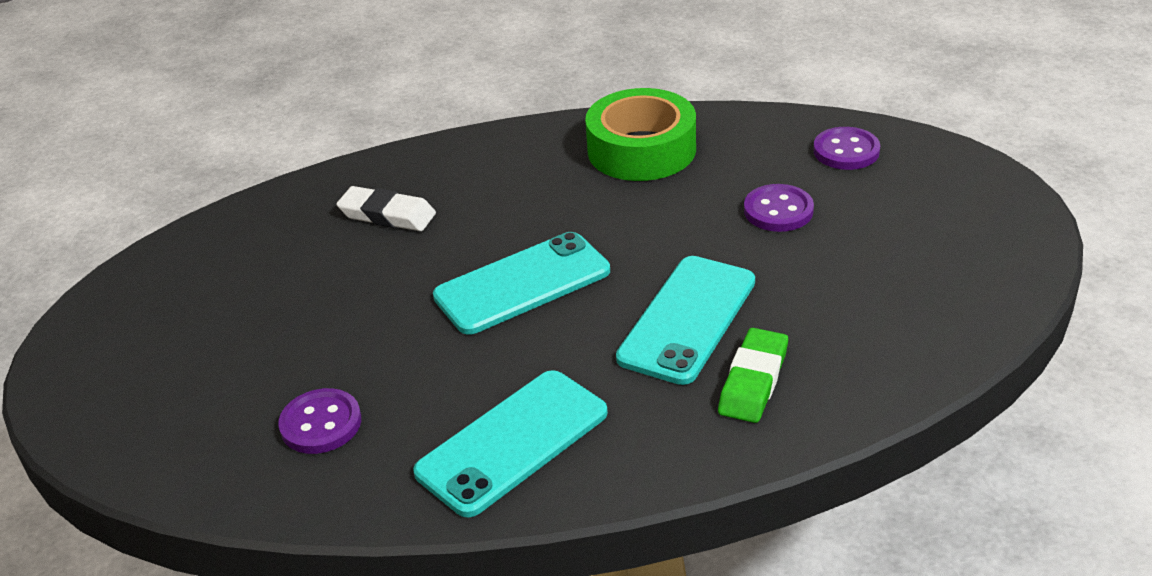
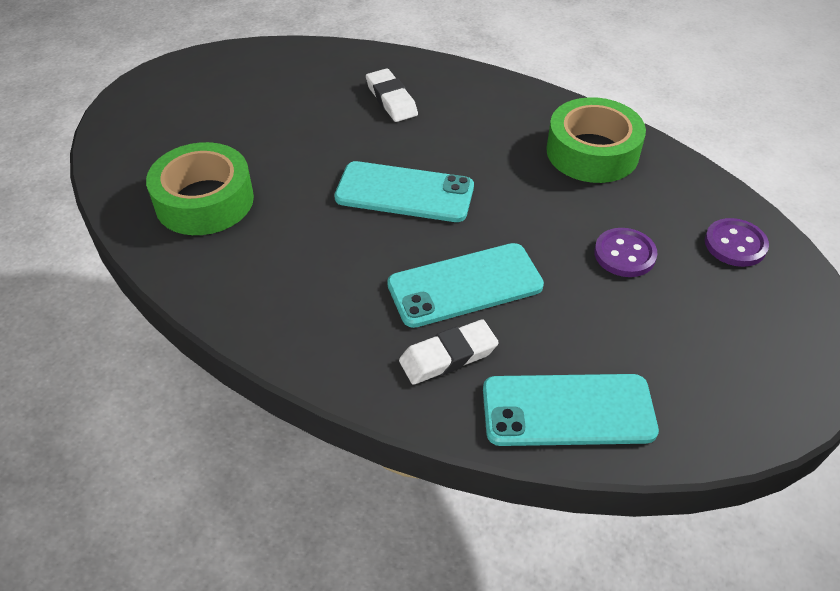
camera: 40 degrees right, 10 degrees up
purple button [278,388,361,454] -> green tape [146,142,254,235]
turquoise phone [413,370,608,518] -> turquoise phone moved to [483,374,659,446]
green eraser [718,328,788,423] -> white eraser [399,319,499,385]

